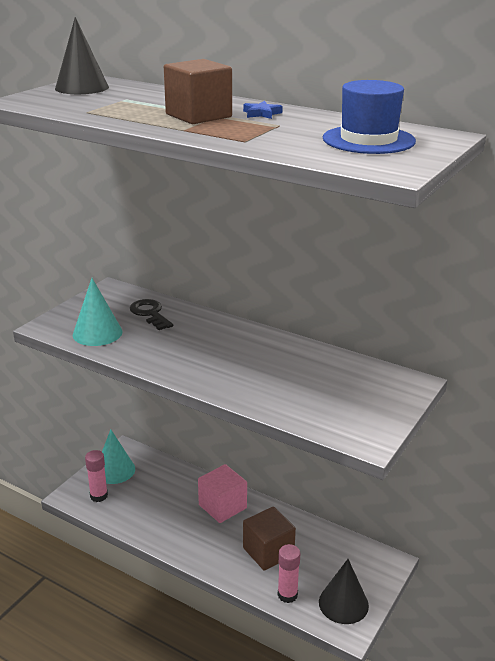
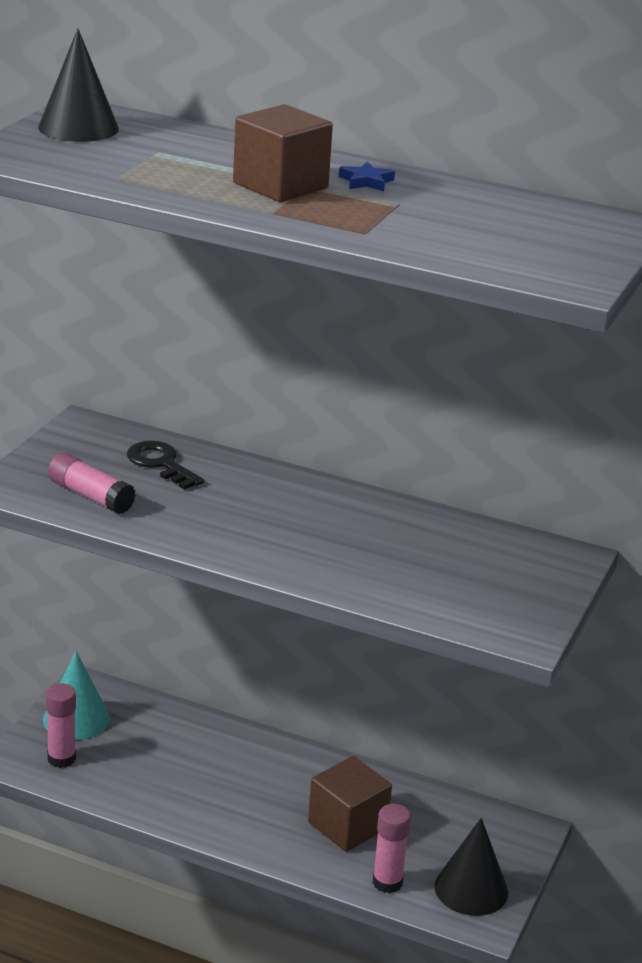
camera: 10 degrees left, 0 degrees up
turquoise cone [73,278,122,346] -> pink glue stick [48,453,136,514]
pink cube [198,464,247,523] -> none
blue hat [323,80,416,154] -> none

